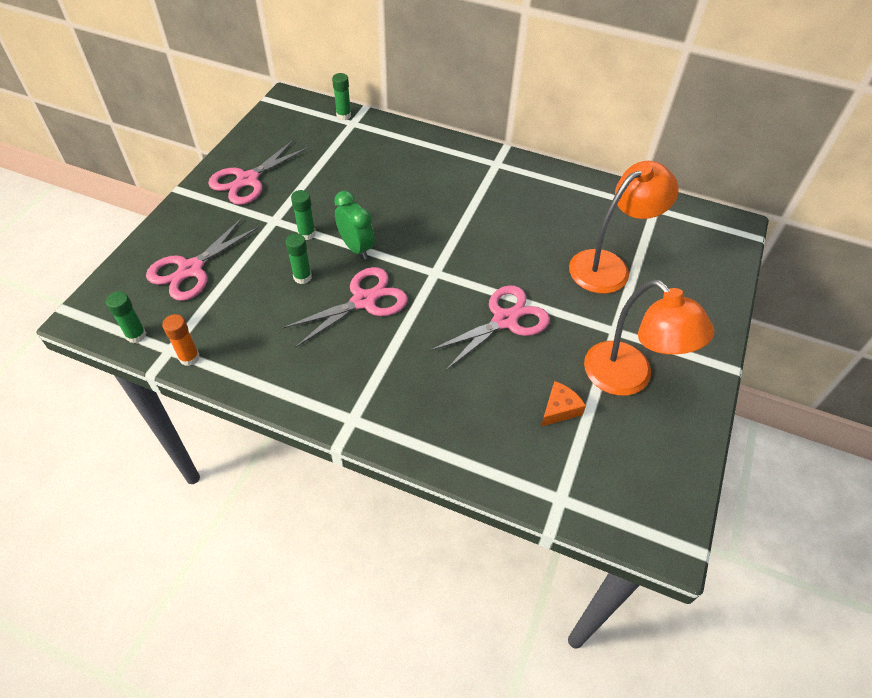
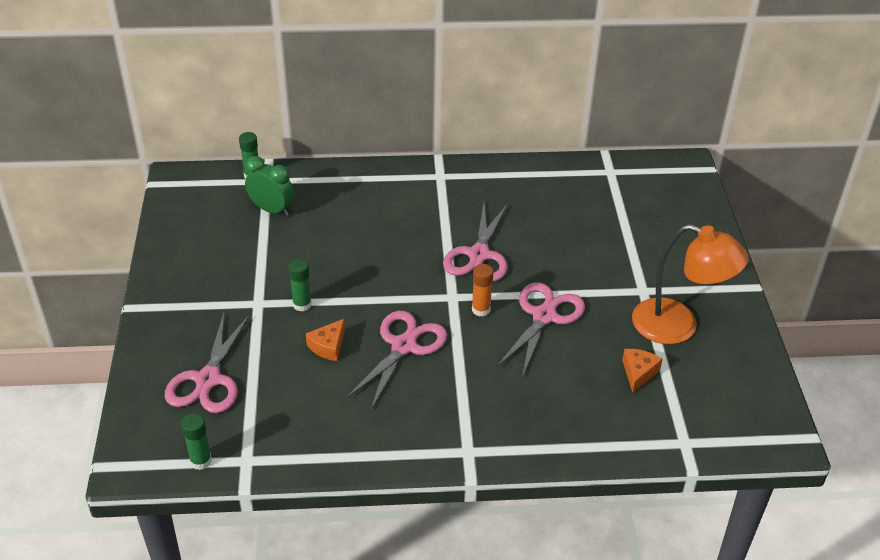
camera: 25 degrees left, 10 degrees down
orange glue stick [162,314,200,366] -> orange glue stick moved to [472,264,493,317]
pink scissors [208,139,309,205] -> pink scissors moved to [443,203,508,282]
green glue stick [285,233,312,284] -> orange cheese [306,319,345,361]
green clock [334,191,375,259] -> green clock moved to [245,156,294,217]
orange lamp [569,161,679,294] -> none

